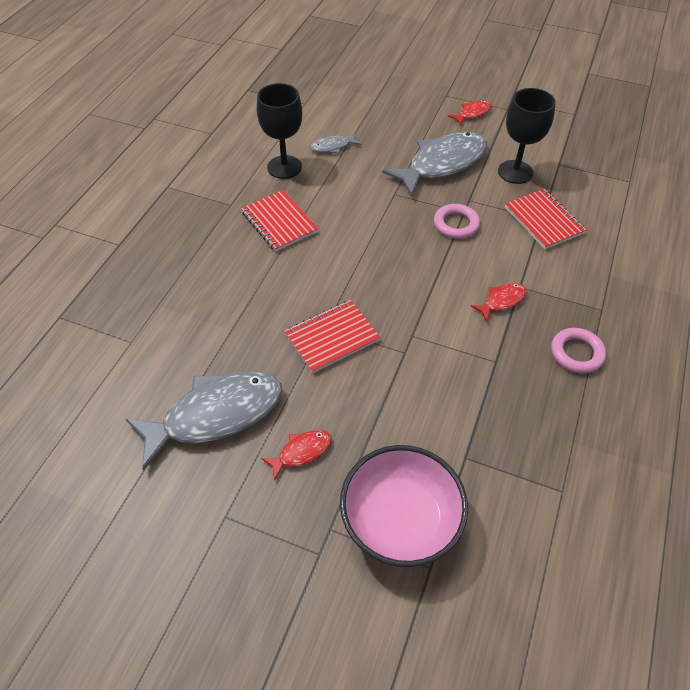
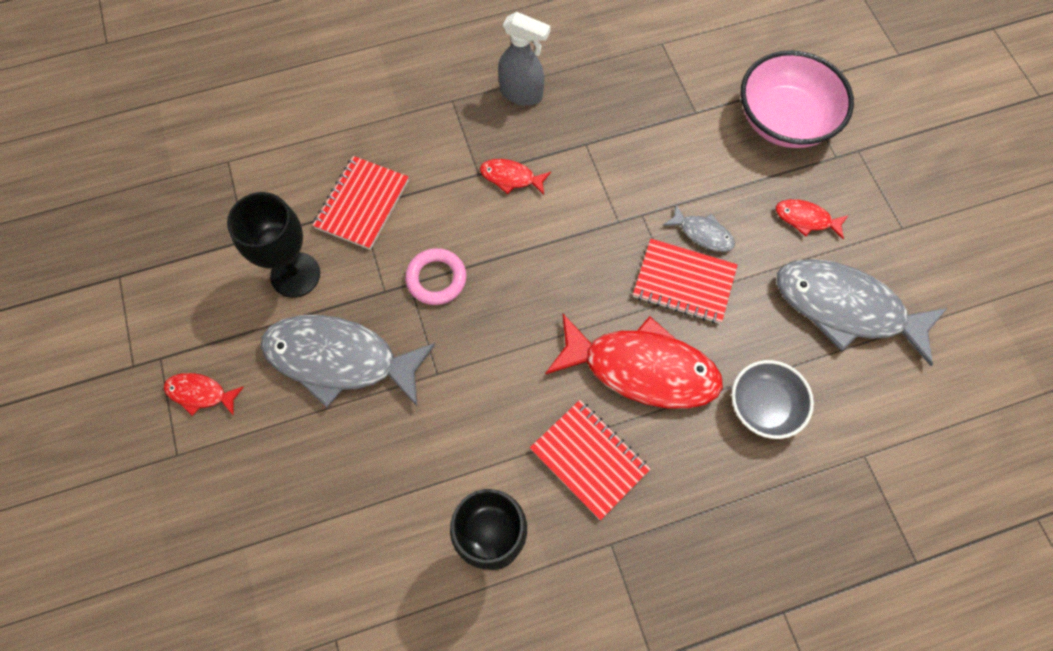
camera: 130 degrees left, 15 degrees up
red notebook [241,190,318,251] -> red notebook turned 60 degrees counterclockwise [530,400,650,520]
grey fish [310,133,361,154] -> grey fish moved to [663,205,735,252]
pink ring [551,328,606,373] -> grey spray bottle [498,12,551,106]
none -> red fish [545,314,723,409]
none -> grey bowl [731,360,814,439]

